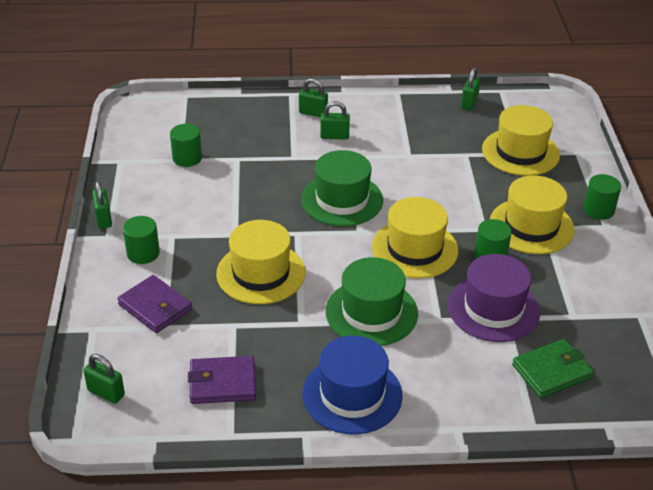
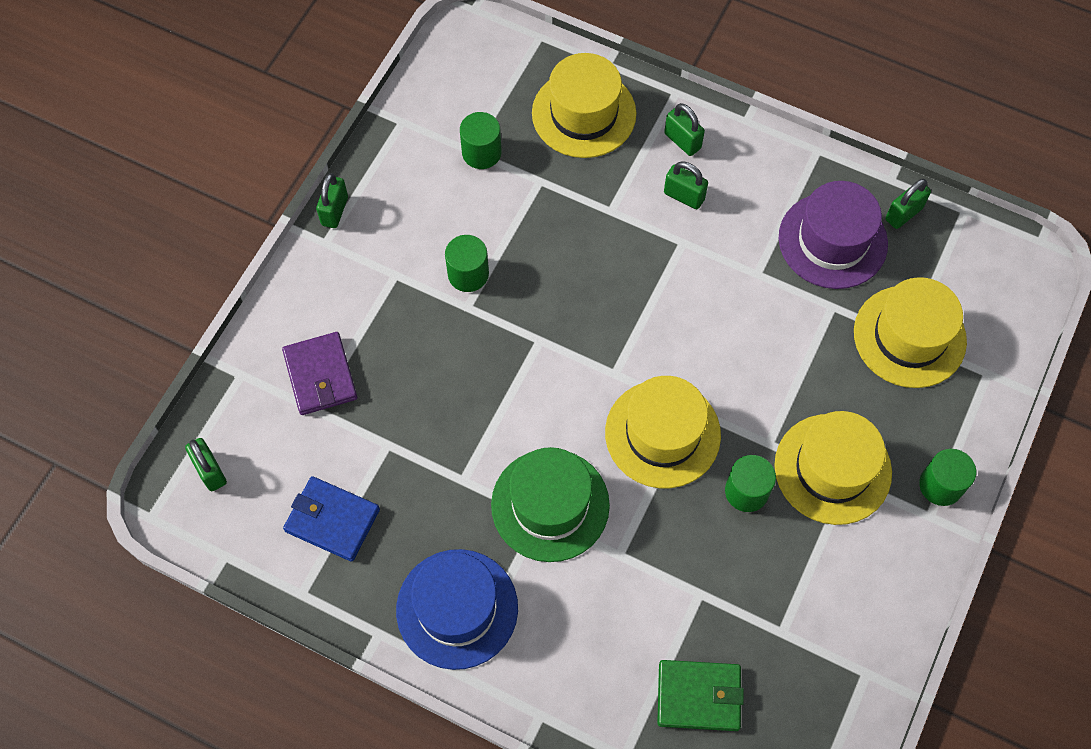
camera: 30 degrees right, 25 degrees up
green cylinder [123,216,160,264] -> green cylinder moved to [445,235,489,292]
purple wallet [188,356,256,404] -> blue wallet [283,476,380,562]
yellow hat [216,220,305,304] -> yellow hat moved to [532,53,636,158]
green hat [301,150,383,226] -> none
purple hat [448,254,540,342] -> purple hat moved to [779,181,888,289]

